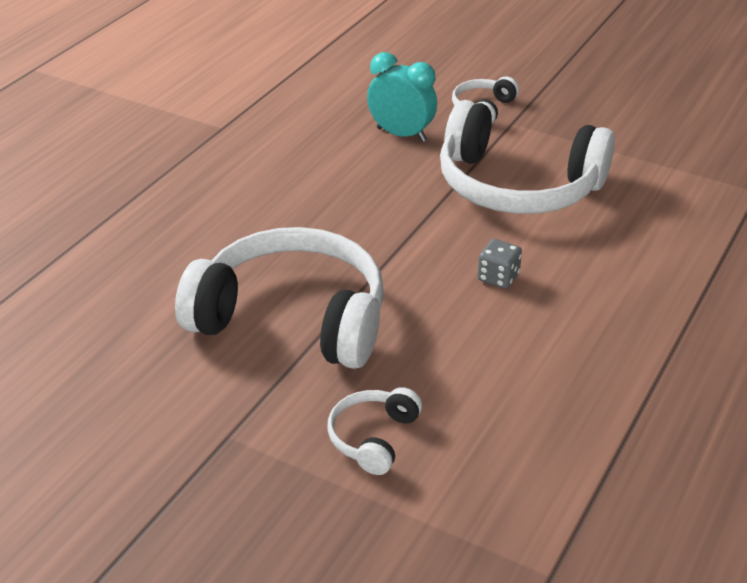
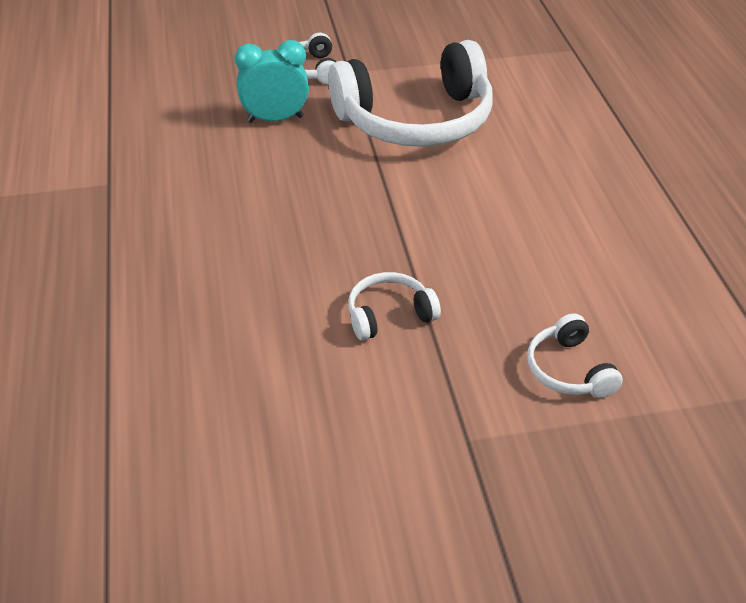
camera: 40 degrees left, 5 degrees up
white headphones [175,227,384,369] -> white headphones [348,272,441,341], size x0.44
grey dice [478,239,522,289] -> none

